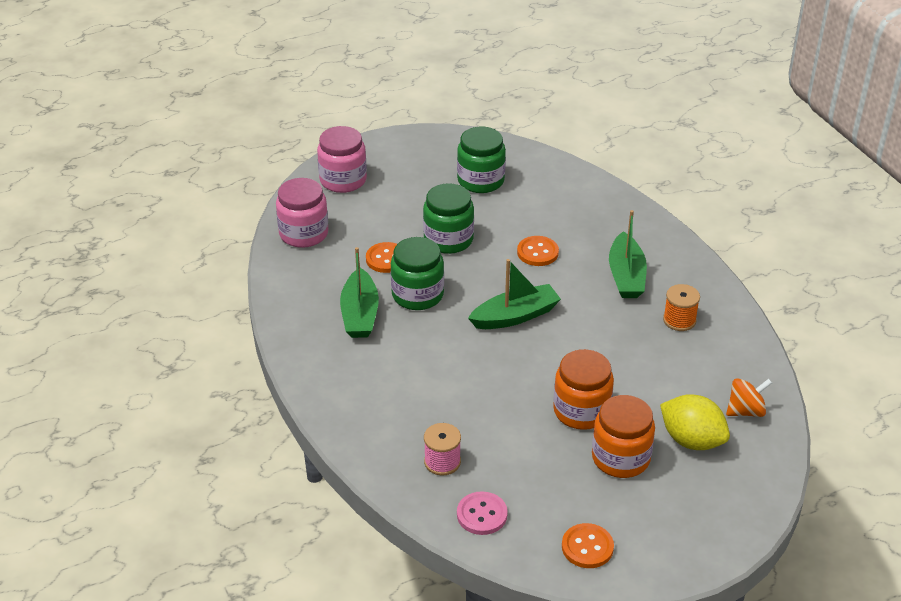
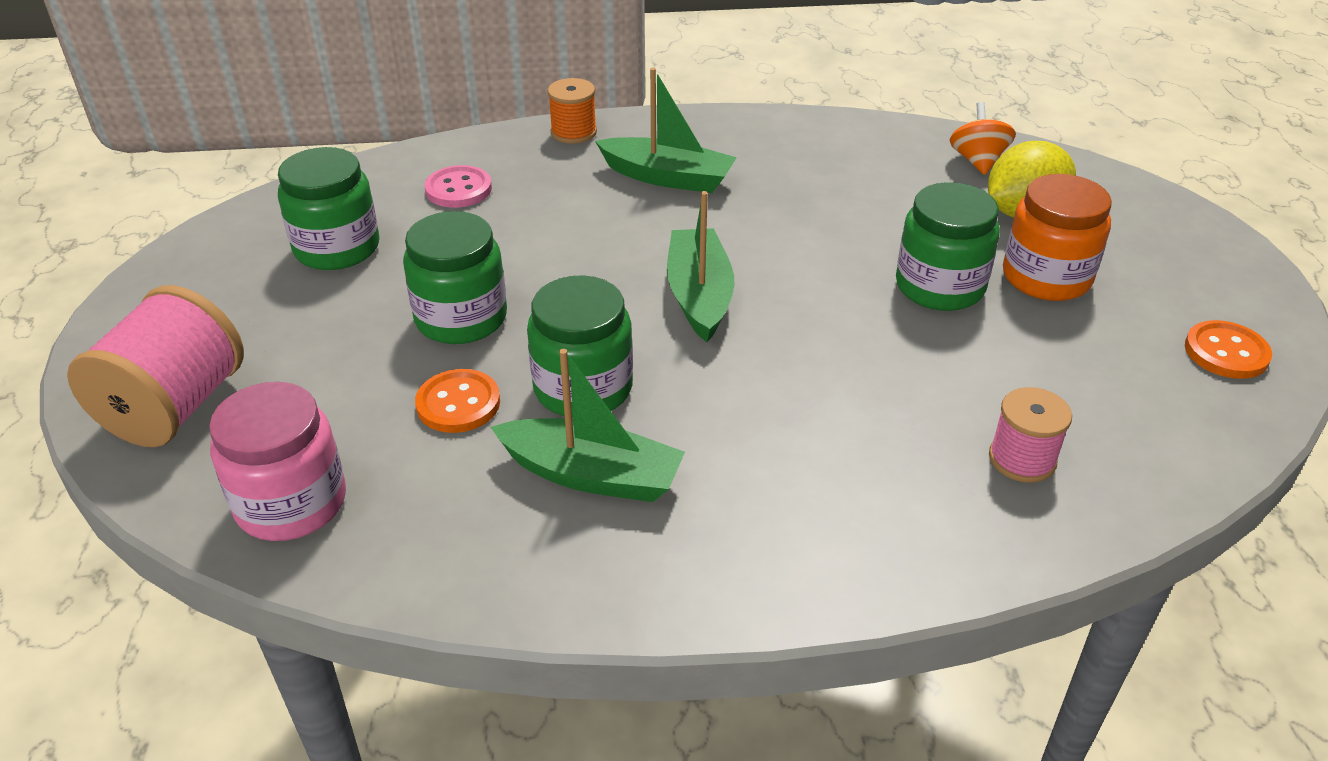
camera: 70 degrees left, 0 degrees up
pink jar [317,126,367,193] -> pink spool [67,285,244,447]
pink button [457,491,508,535] -> pink button moved to [425,165,492,208]
orange button [517,236,559,266] -> none
orange jar [553,349,614,430] -> green jar [896,182,1000,311]
orange spool [663,284,700,331] -> orange spool moved to [548,78,597,144]

